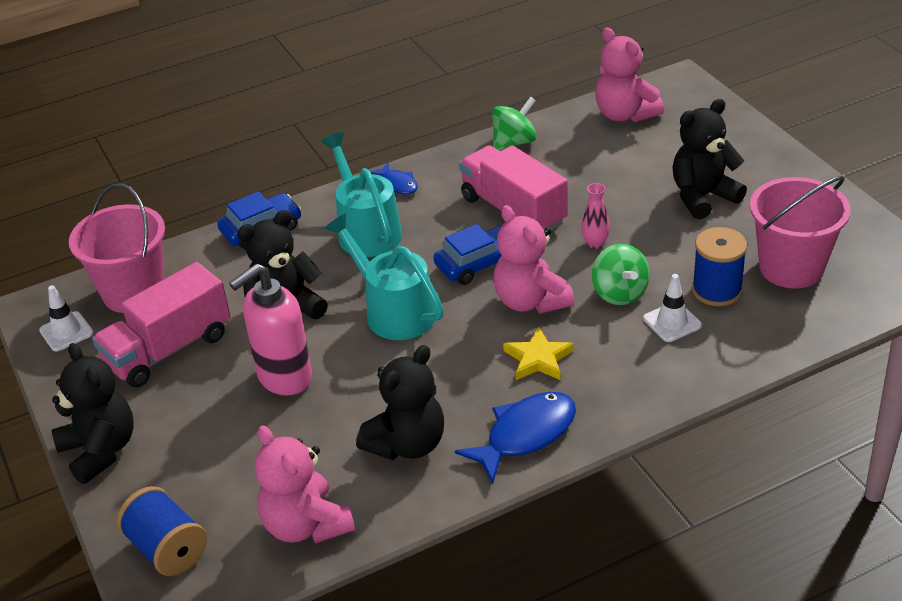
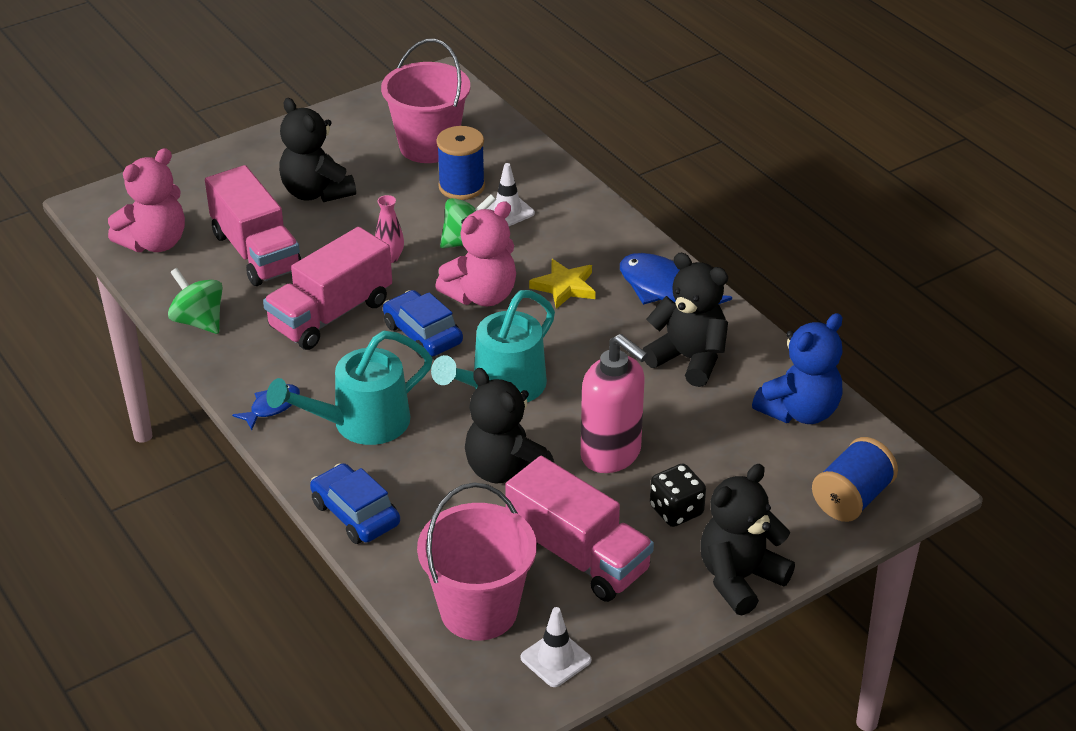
camera: 100 degrees left, 0 degrees up
pink teddy bear [255,425,355,544] -> blue teddy bear [752,313,843,424]
none -> pink truck [205,165,301,286]
none -> black dice [650,463,706,527]

